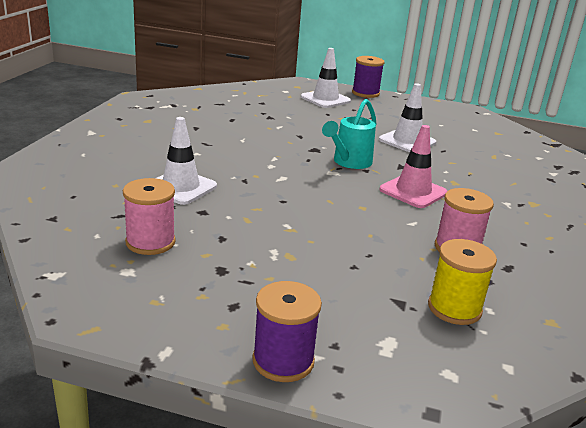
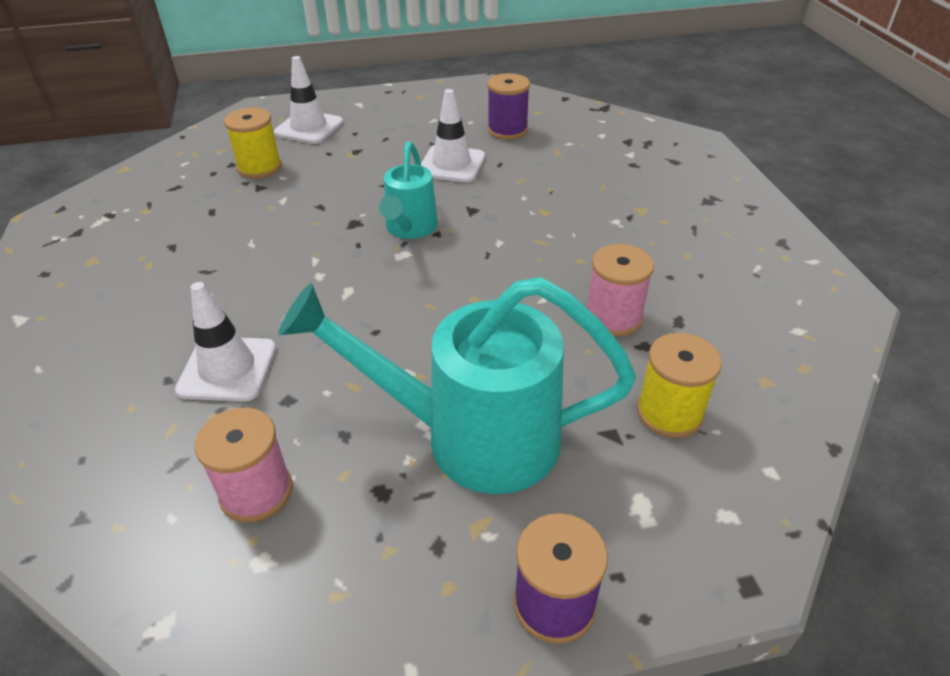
camera: 25 degrees left, 15 degrees up
purple spool [352,56,385,98] -> purple spool moved to [487,73,530,140]
pink traffic cone [379,125,447,208] -> none
none -> yellow spool [224,108,282,179]
none -> turquoise watering can [278,277,636,494]

